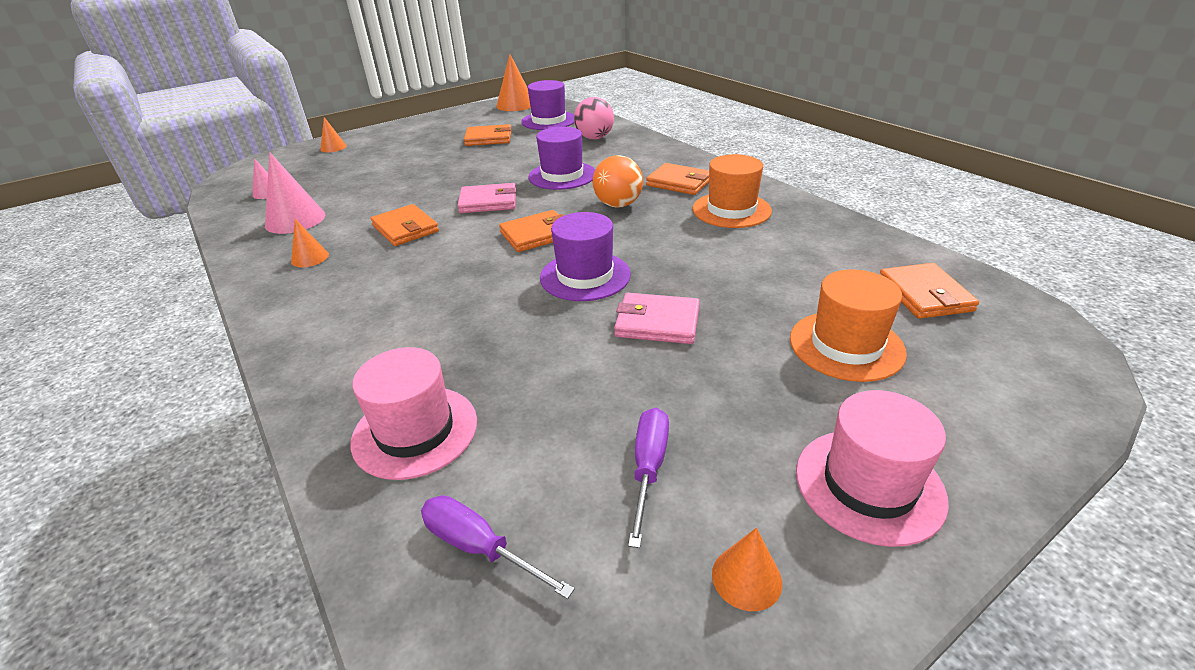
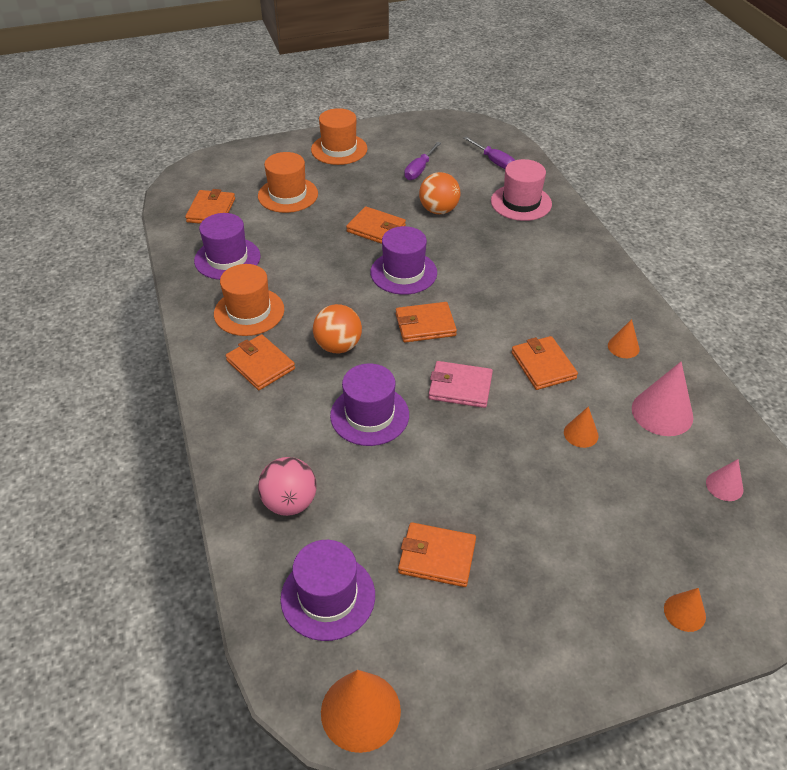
camera: 165 degrees left, 10 degrees up
pink wallet [614,293,700,344] -> orange wallet [346,206,406,244]
orange cone [712,528,782,611] -> orange cone moved to [564,406,599,448]
pink hat [796,390,949,547] -> orange hat [311,108,368,165]
none -> purple hat [194,213,260,280]
none -> orange ball [419,172,460,214]

